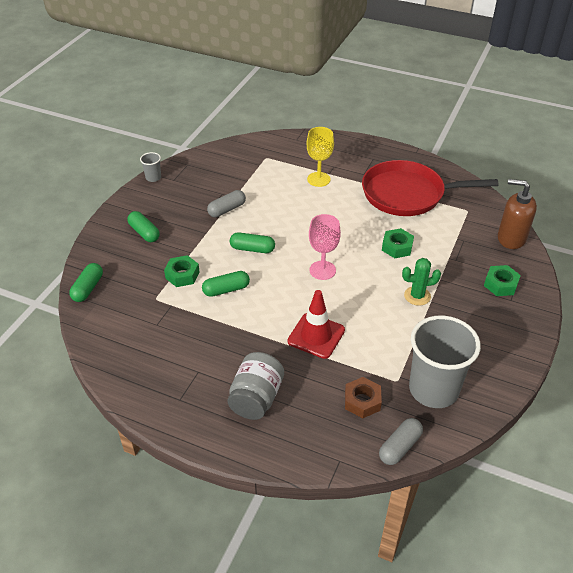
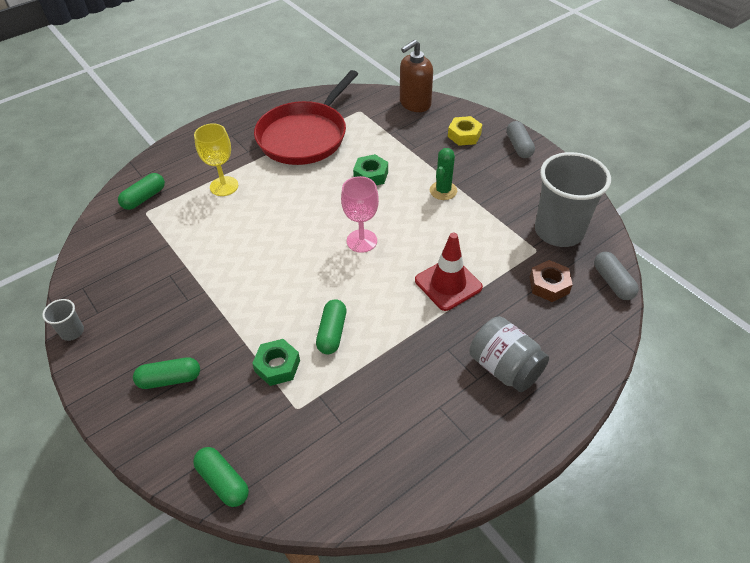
camera: 60 degrees left, 5 degrees up
grey capsule [207,190,246,217] -> grey capsule moved to [507,121,535,158]
green capsule [230,232,275,253] -> green capsule moved to [118,173,165,210]
green nut [484,265,521,296] -> yellow nut [448,116,483,146]

